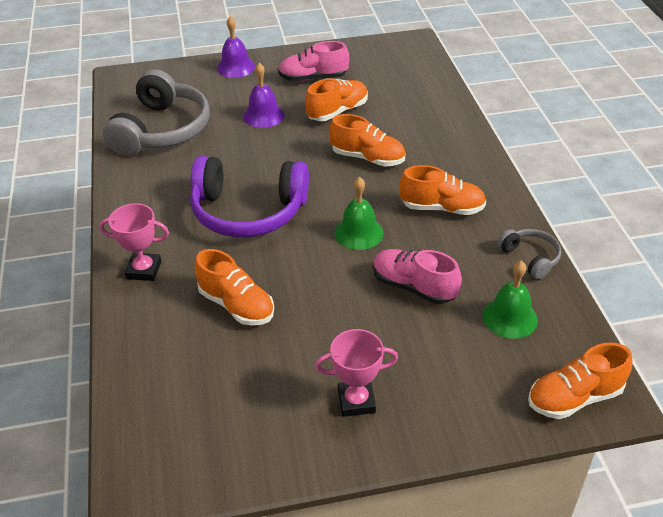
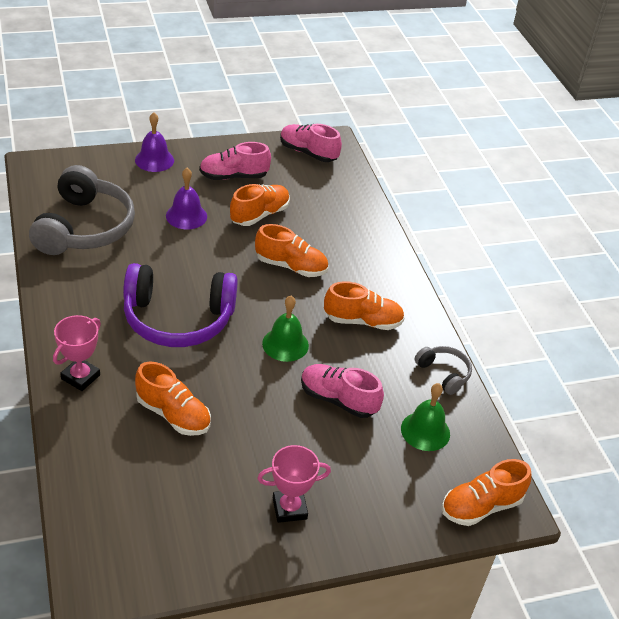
camera: 10 degrees left, 0 degrees up
pink trophy [100,203,169,281] -> pink trophy turned 60 degrees counterclockwise [53,315,101,391]
none -> pink shoe [280,124,342,162]

